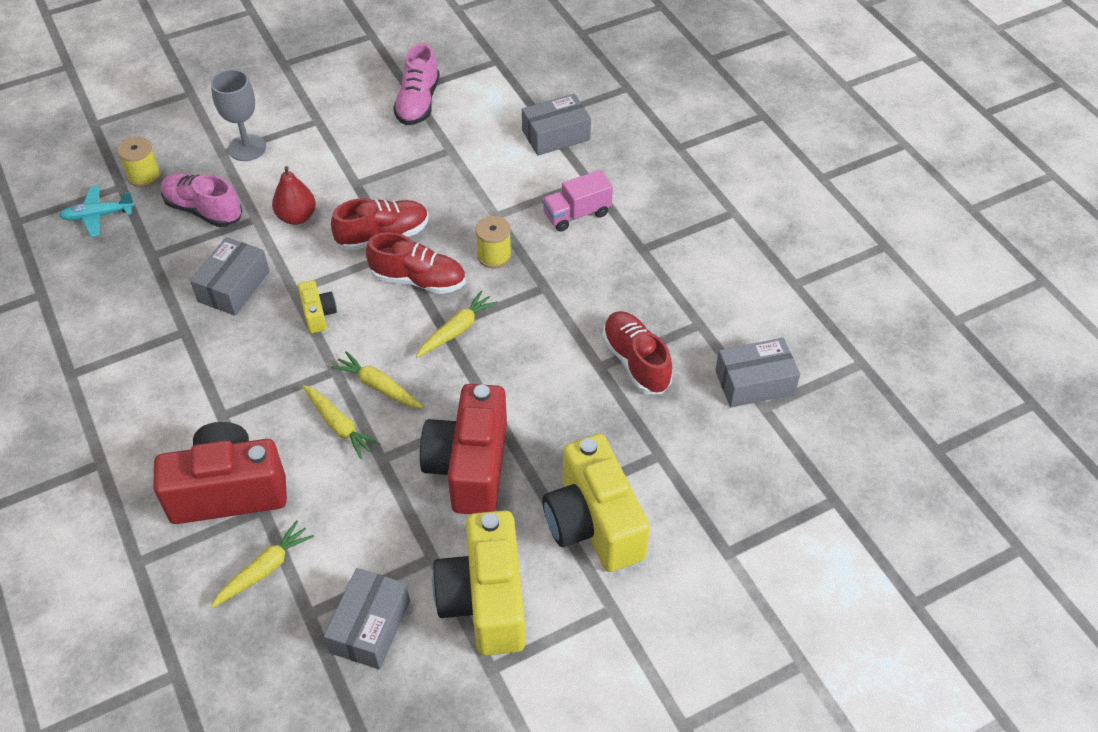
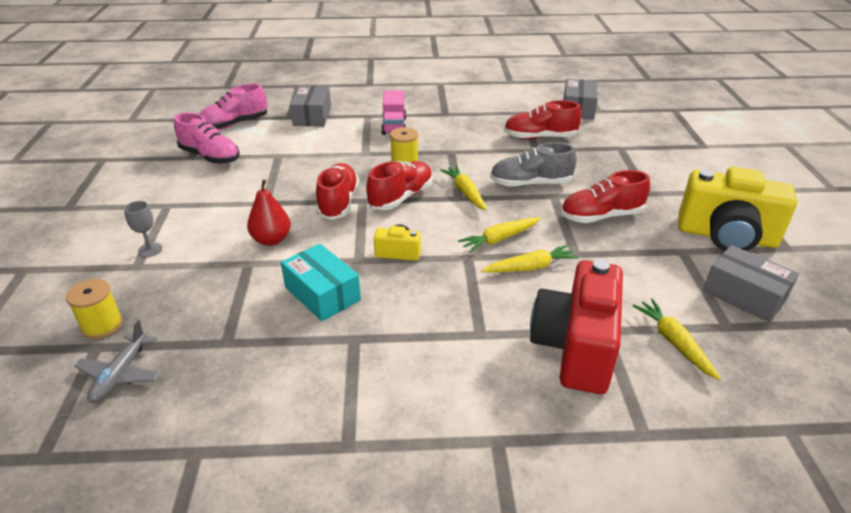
camera: 65 degrees left, 15 degrees down
turquoise plane [59,186,135,237] -> grey plane [74,320,160,403]
pink shoe [161,173,242,227] -> pink shoe moved to [200,83,267,130]
grey box [190,237,270,316] -> turquoise box [281,244,361,321]
grey goblet [211,69,266,161] -> grey goblet [124,201,162,257], size x0.58
red camera [420,384,507,514] -> red shoe [561,170,650,223]
yellow camera [542,434,650,572] -> none
none -> grey shoe [490,142,576,187]

